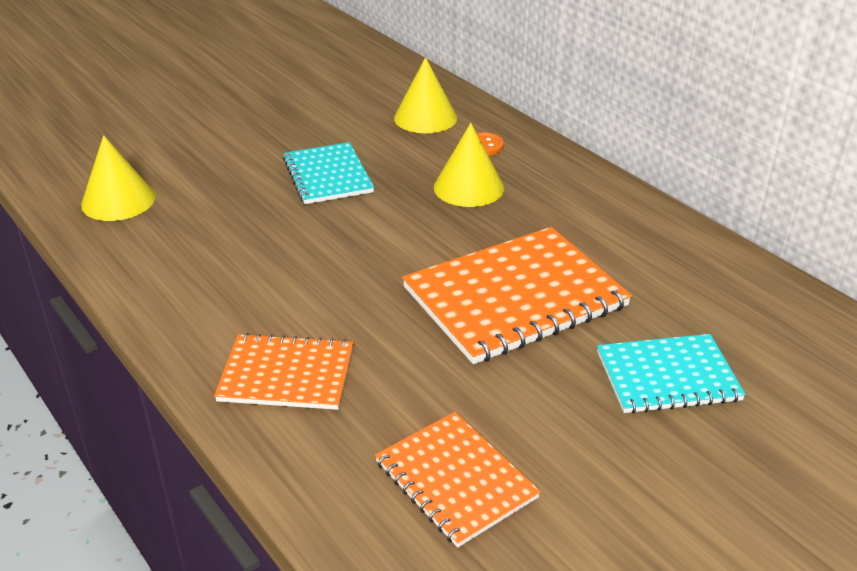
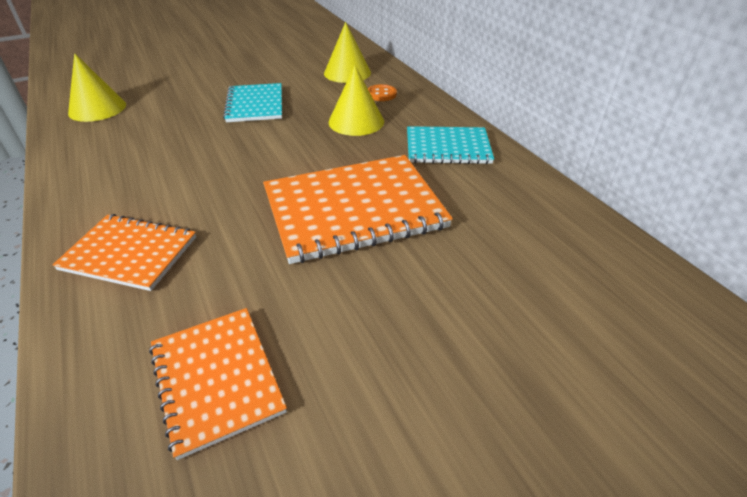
camera: 10 degrees right, 5 degrees up
turquoise notebook [597,334,746,414] -> turquoise notebook moved to [407,126,494,164]

